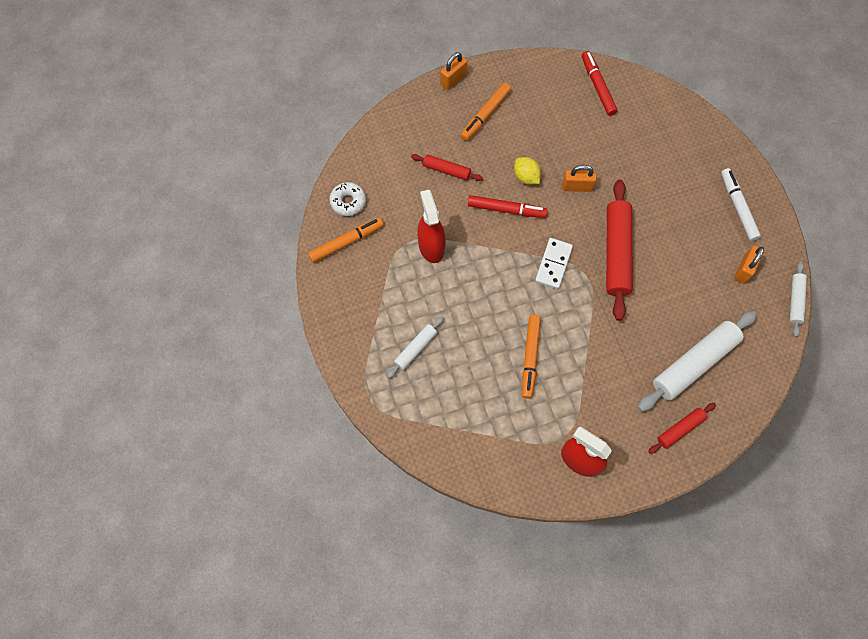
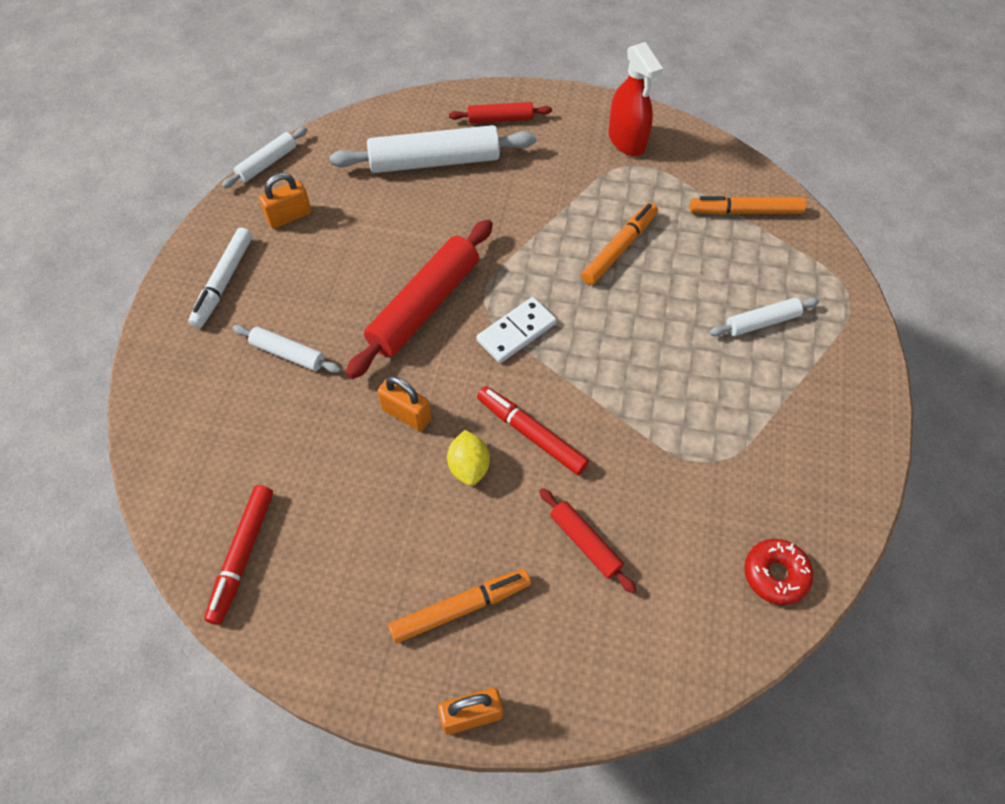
camera: 150 degrees left, 10 degrees down
orange marker [308,218,384,263] -> orange marker moved to [690,196,807,215]
white donut [329,182,366,216] -> red donut [744,539,814,605]
red spray bottle [417,190,446,263] -> none
none -> white rolling pin [233,325,341,373]

